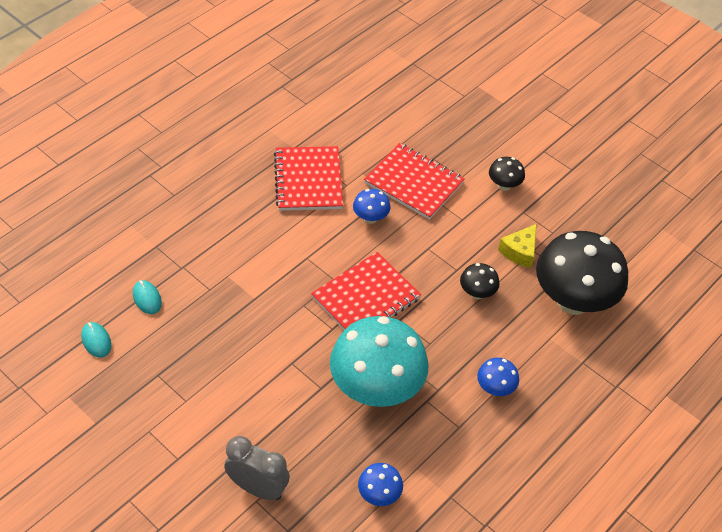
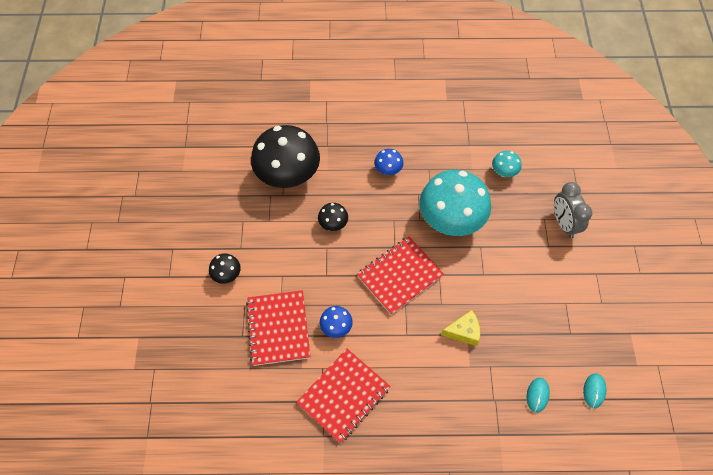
camera: 130 degrees left, 10 degrees up
red notebook [311,252,421,330] -> red notebook turned 45 degrees counterclockwise [357,236,444,315]
blue mushroom [358,463,403,506] -> turquoise mushroom [492,151,522,177]
yellow cheese [498,224,537,268] -> yellow cheese moved to [441,310,480,346]

